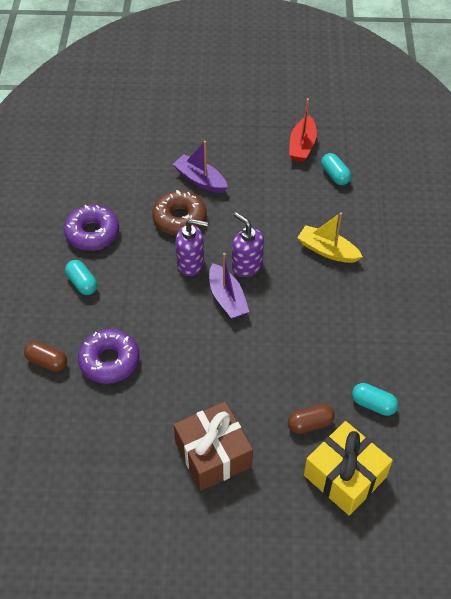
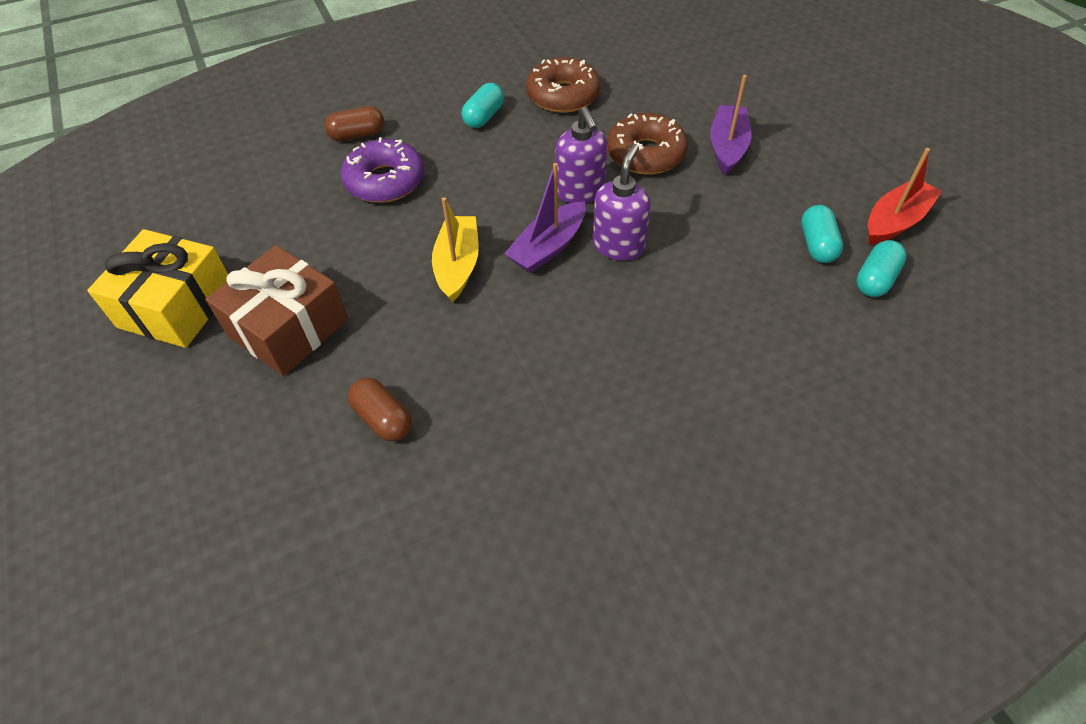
camera: 65 degrees right, 0 degrees up
brown capsule [24,341,67,372] -> brown capsule turned 75 degrees clockwise [325,106,384,141]
purple donut [64,205,119,251] -> brown donut [526,57,600,113]
red boat [289,98,317,162] -> red boat turned 150 degrees clockwise [868,148,942,245]
yellow boat [297,212,363,263] -> yellow boat moved to [432,197,479,302]
yellow gift [304,421,393,516] -> yellow gift moved to [87,229,228,348]
turquoise capsule [352,383,398,416] -> turquoise capsule moved to [801,205,843,263]

